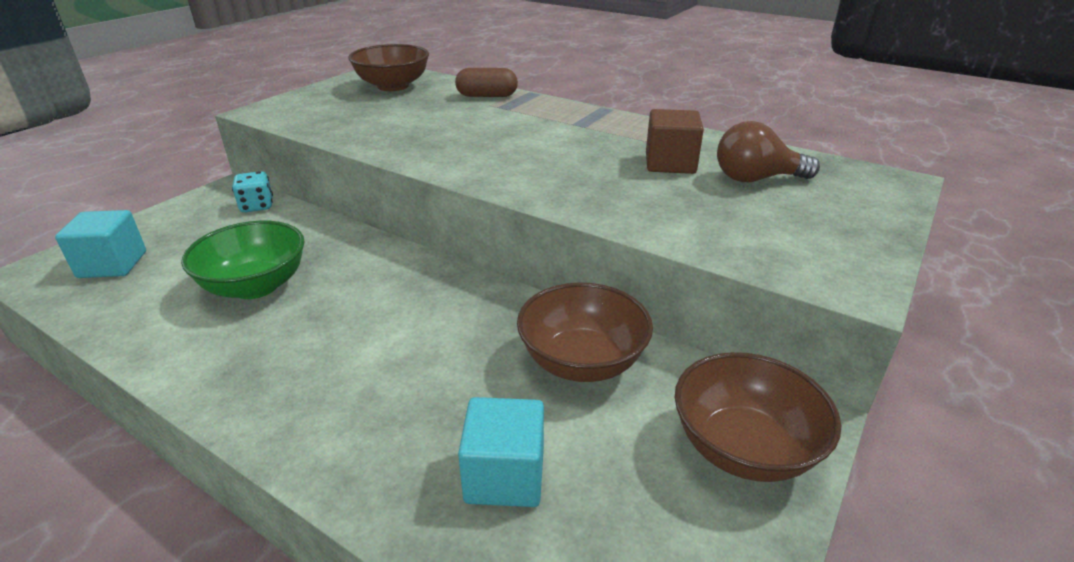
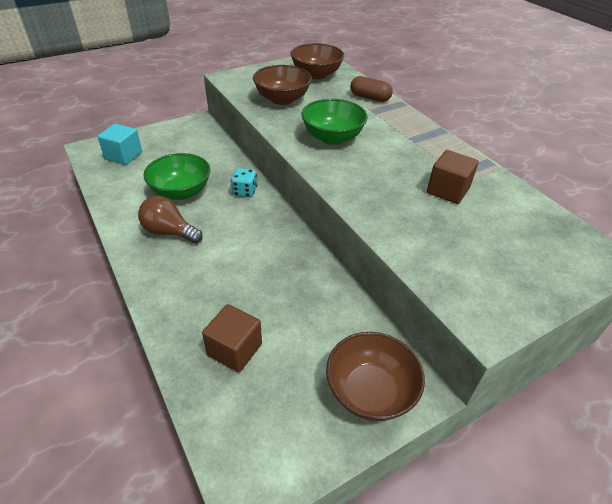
camera: 25 degrees right, 10 degrees up
turquoise dice [232,171,273,212] -> turquoise dice moved to [231,168,257,197]
turquoise cube [458,397,544,507] -> brown cube [202,304,262,373]
brown bowl [517,282,653,382] -> brown bowl moved to [253,65,312,105]
brown light bulb [717,121,820,182] -> brown light bulb moved to [138,196,203,244]
none -> green bowl [301,99,368,145]

